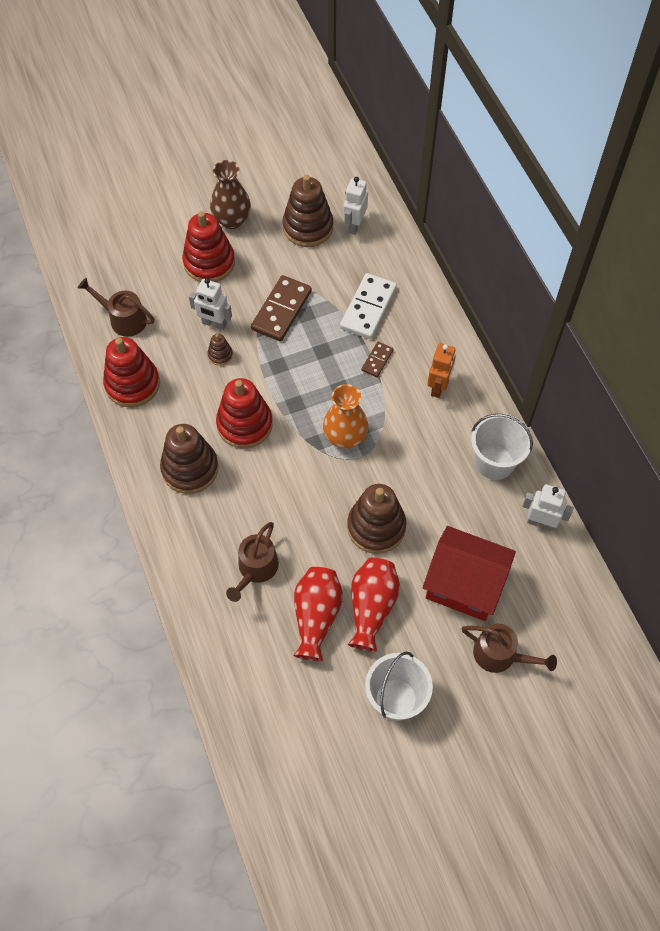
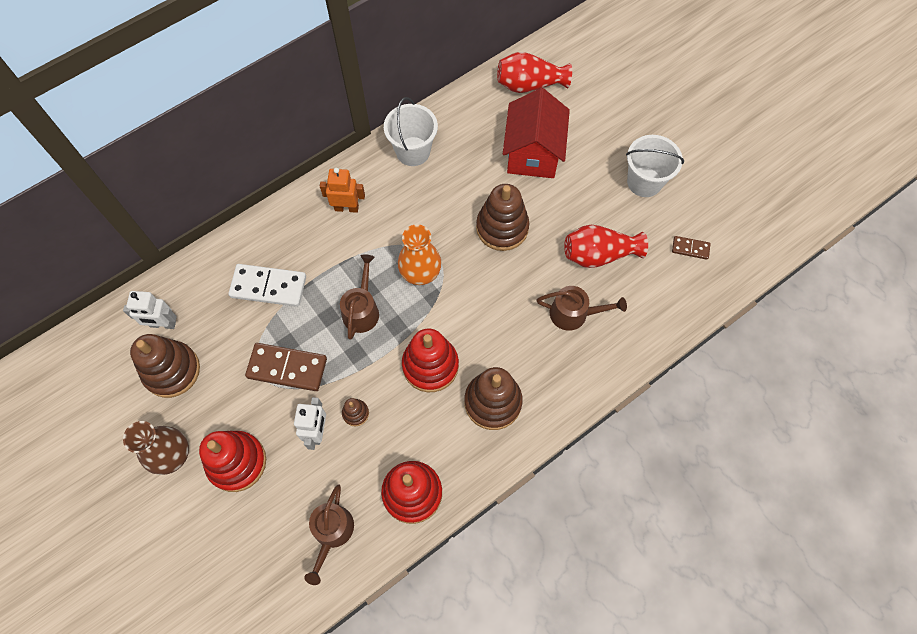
camera: 105 degrees left, 5 degrees up
red vase [348,558,400,652] -> red vase moved to [497,52,572,93]
brown domino [361,342,393,377] -> brown domino moved to [672,236,711,260]
brown watering can [461,624,557,673] -> brown watering can moved to [340,254,379,340]
white robot [522,484,574,531] -> none

